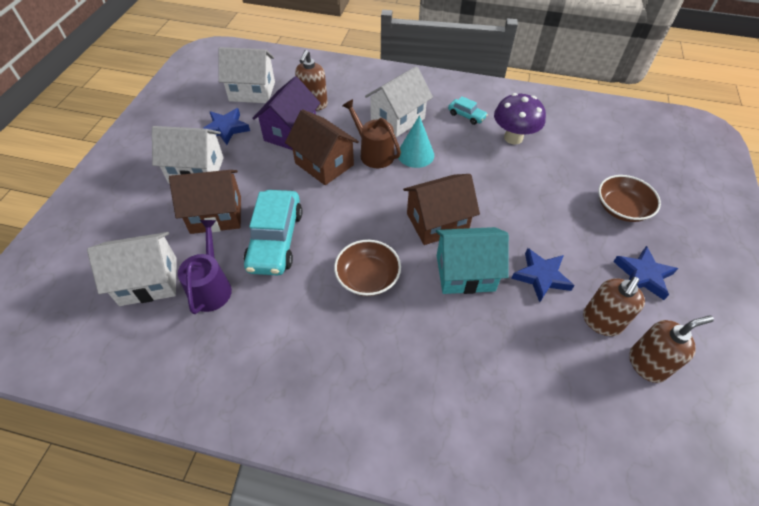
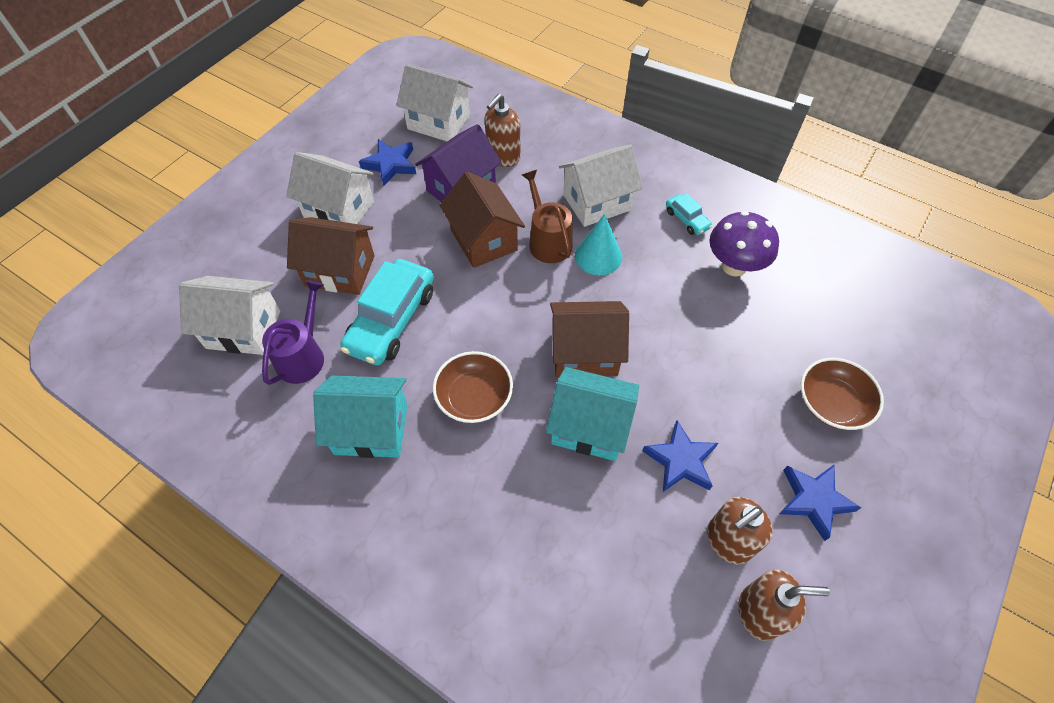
camera: 20 degrees right, 5 degrees up
none -> turquoise house [313,376,407,458]

